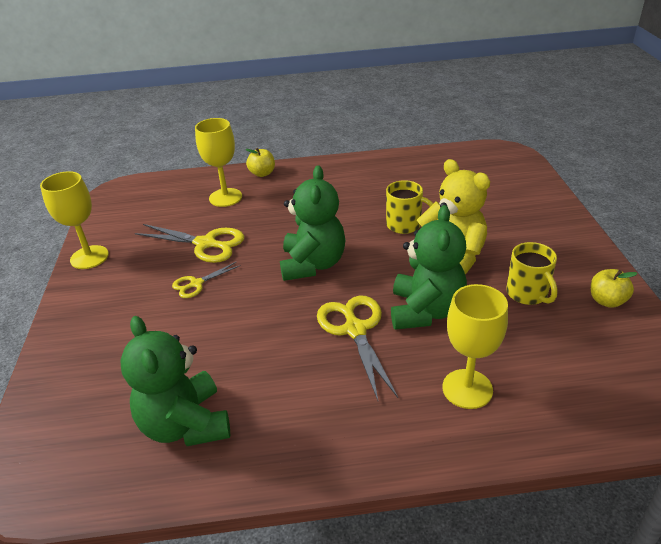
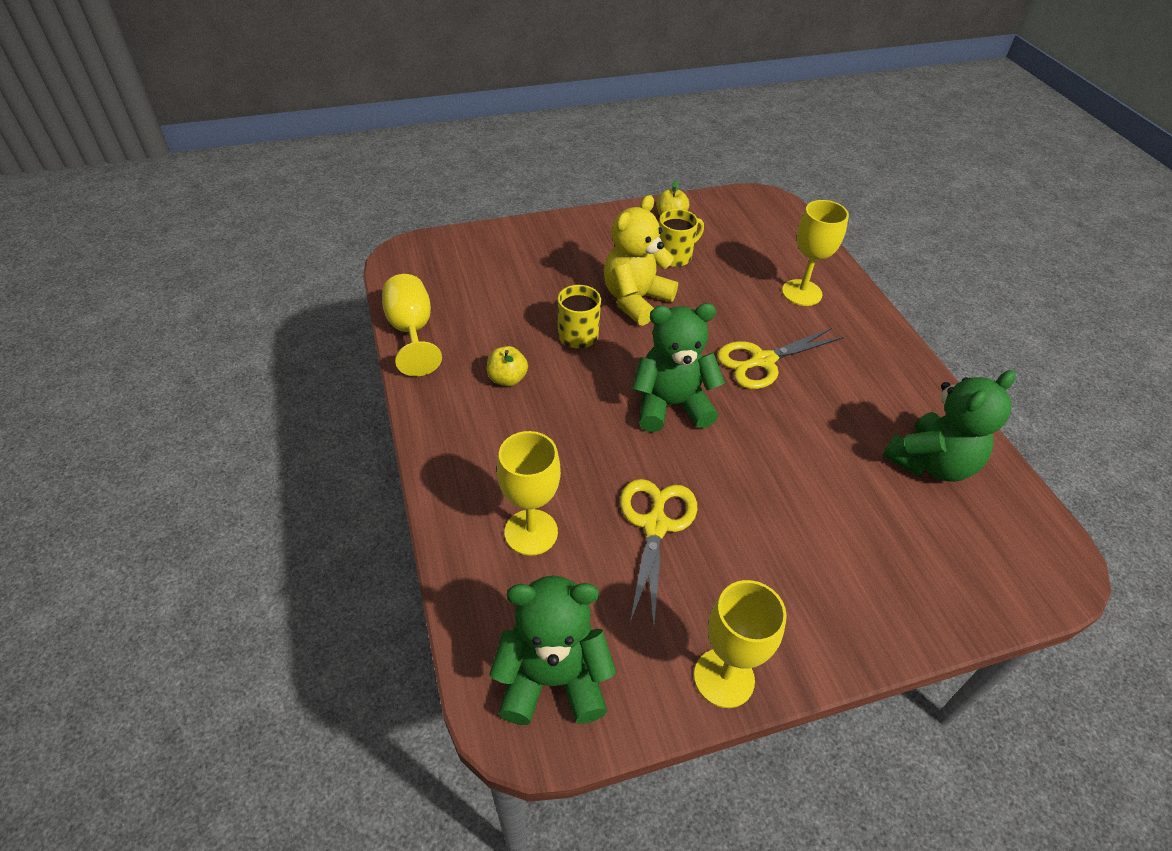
camera: 105 degrees left, 10 degrees up
yellow scissors [172,262,241,298] -> none
yellow apple [246,148,275,177] -> yellow apple moved to [487,346,528,387]
green teddy bear [391,205,467,330] -> green teddy bear moved to [489,576,616,725]
none -> yellow goblet [382,274,442,376]

